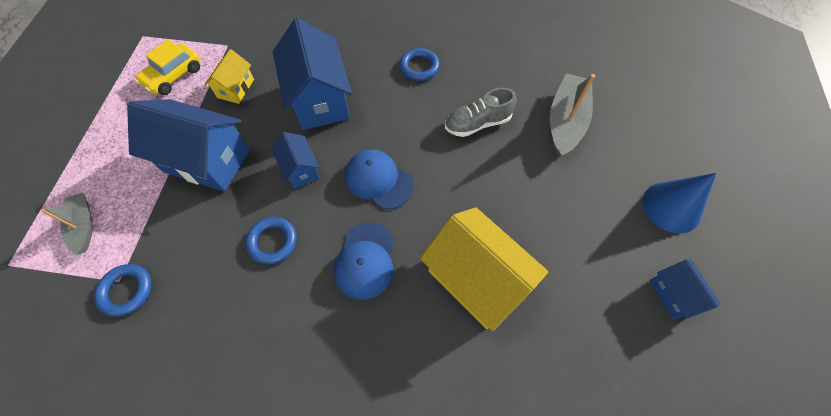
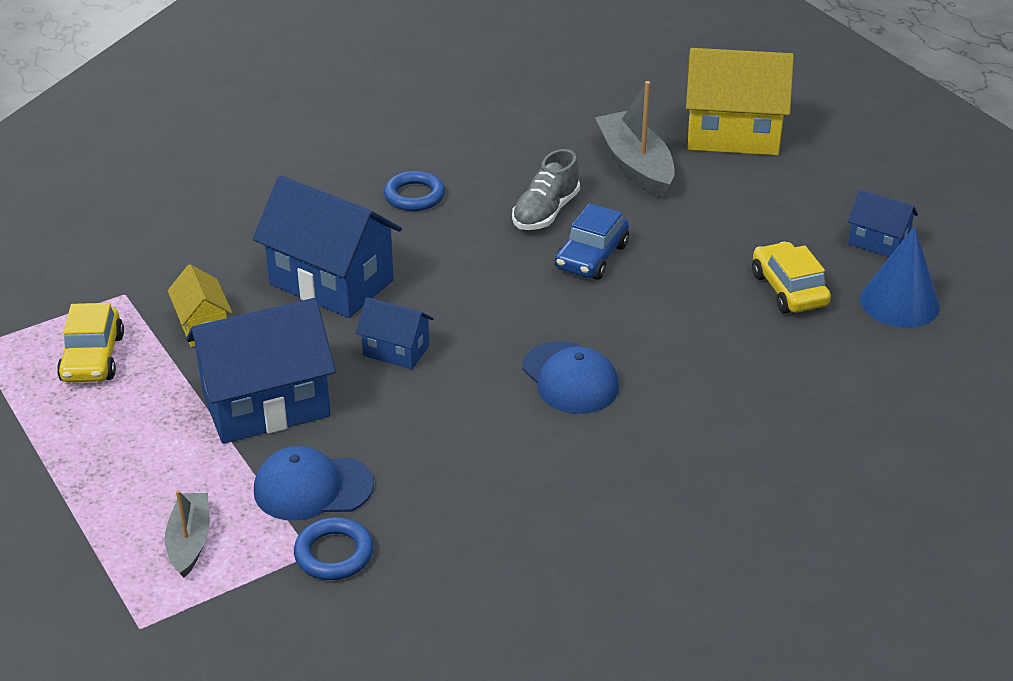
camera: 40 degrees left, 25 degrees down
grey boat [41,193,93,255] -> grey boat turned 60 degrees clockwise [165,490,210,578]
blue ring [246,217,297,264] -> none
blue cap [345,150,414,209] -> blue cap moved to [254,446,374,521]
yellow house [420,207,548,331] -> yellow house moved to [686,48,794,155]
blue cone [643,173,716,233] -> blue cone moved to [860,226,940,328]
none -> blue car [555,203,629,280]
none -> yellow car [752,242,831,314]

